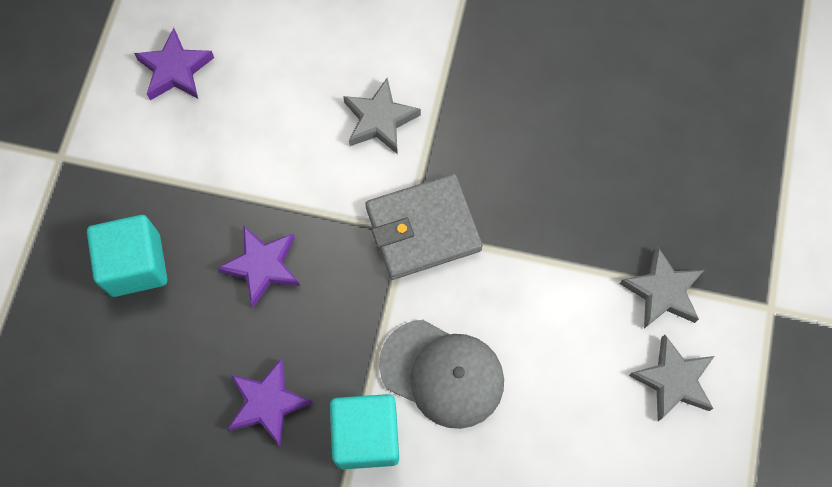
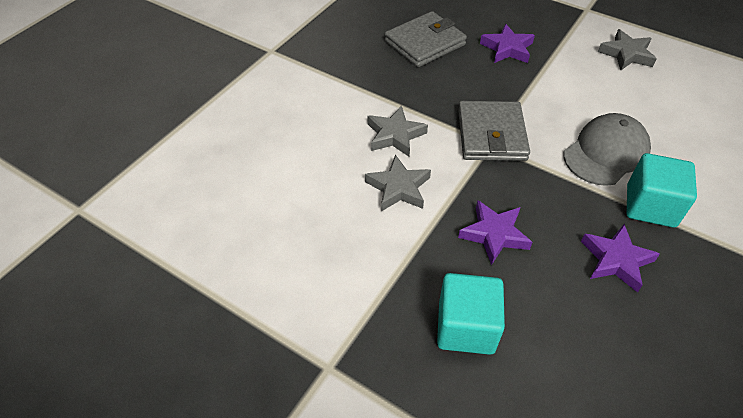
camera: 70 degrees left, 20 degrees down
purple star [134,28,214,100] -> purple star moved to [480,24,535,63]
grey star [620,246,704,329] -> grey star moved to [365,154,431,211]
none -> grey wallet [385,11,467,67]

